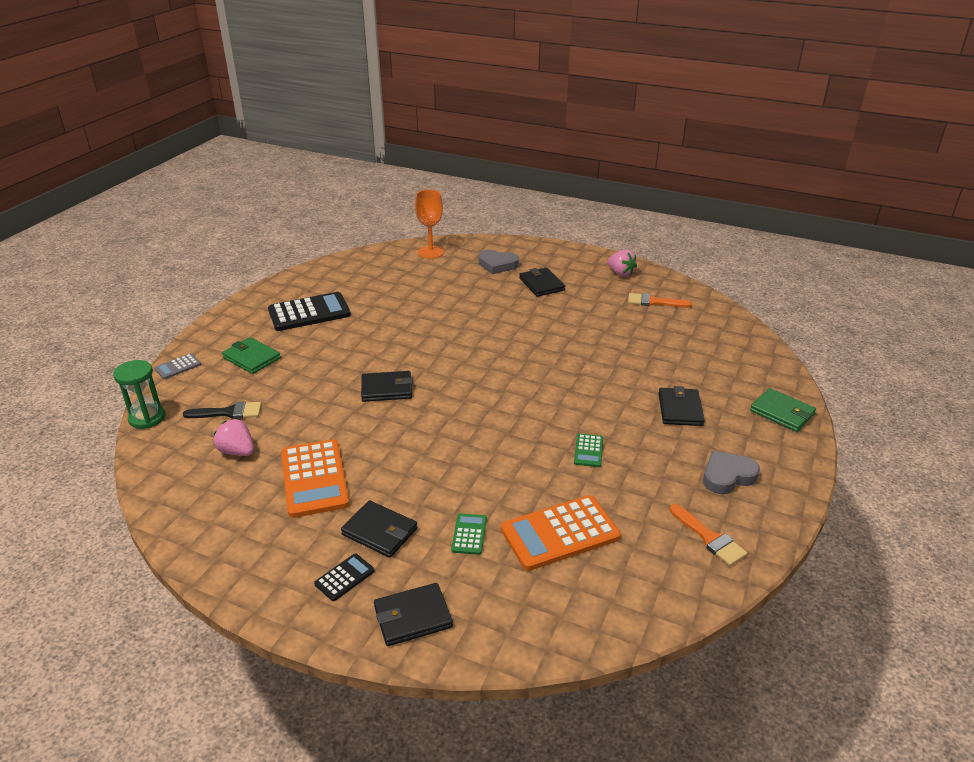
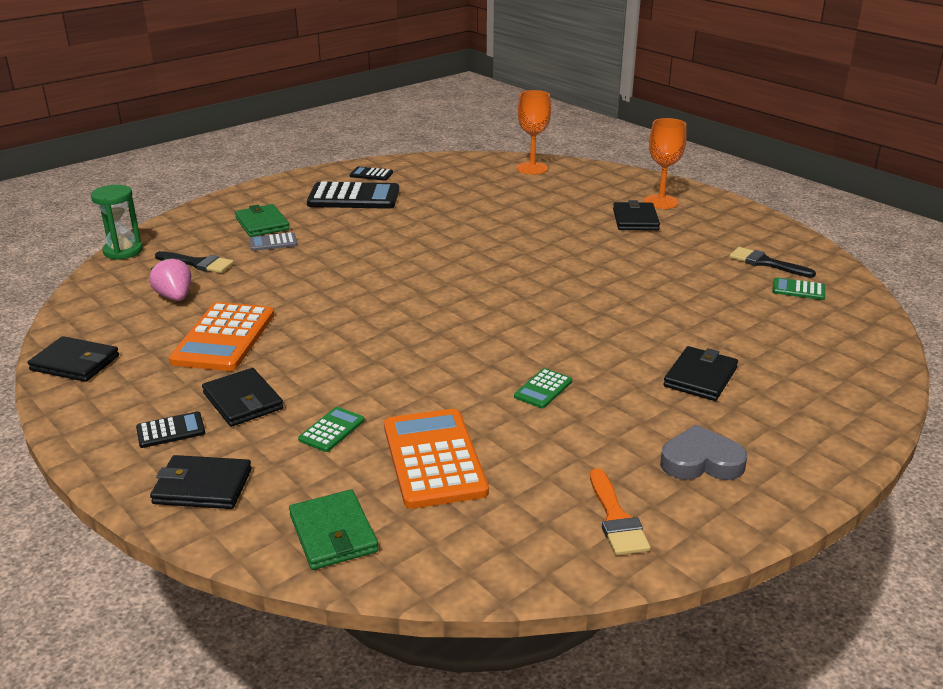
camera: 25 degrees right, 5 degrees down
grey calculator [155,353,201,379] -> grey calculator moved to [249,232,297,251]
black wallet [361,371,413,402] -> black wallet moved to [28,336,119,382]
grey heart [478,250,519,274] -> none
orange calculator [501,495,621,571] -> orange calculator turned 75 degrees clockwise [384,409,489,509]
pink strawberry [608,250,637,277] -> none
orange brush [628,293,692,307] -> black brush [729,247,816,278]
green wallet [750,388,816,432] -> green wallet moved to [289,489,379,570]
none -> black calculator [349,167,393,181]
none -> orange goblet [644,118,687,209]
none -> green calculator [772,277,825,300]

